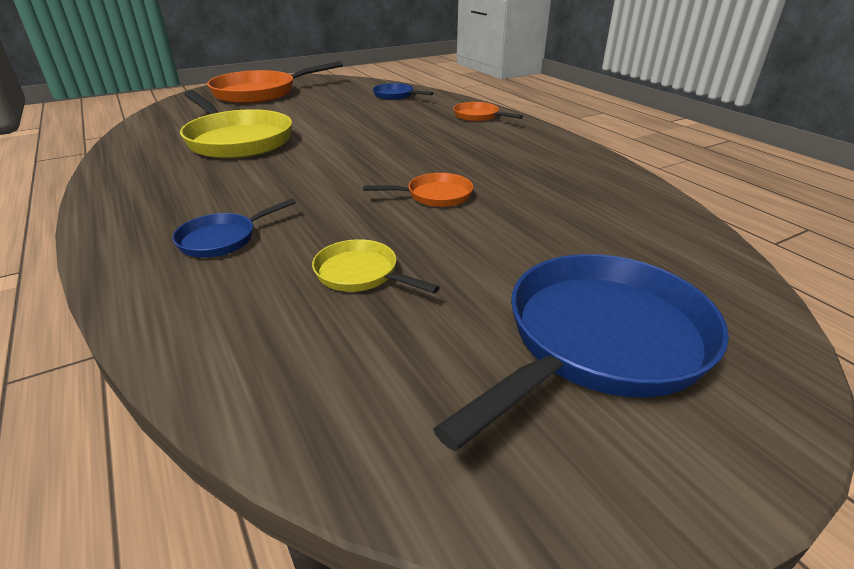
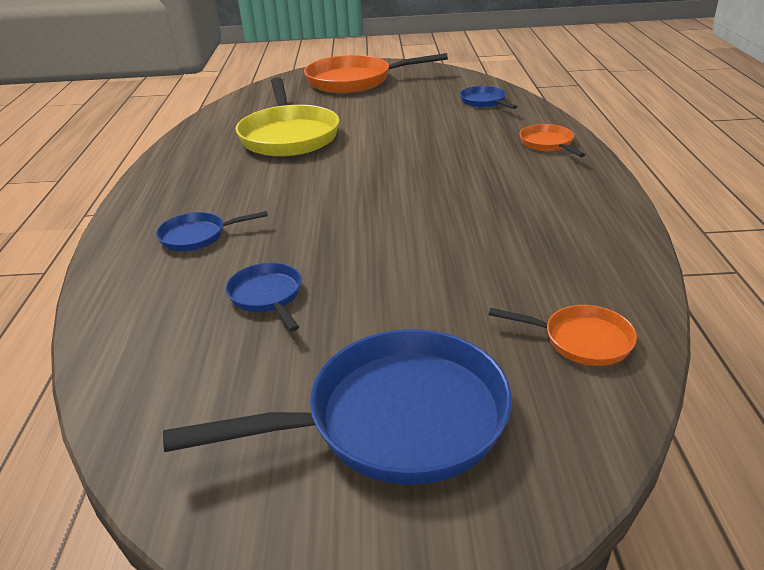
camera: 30 degrees right, 0 degrees up
yellow pan [312,239,440,293] -> blue pan [226,262,302,331]
orange pan [363,173,473,207] -> orange pan moved to [489,305,637,366]

